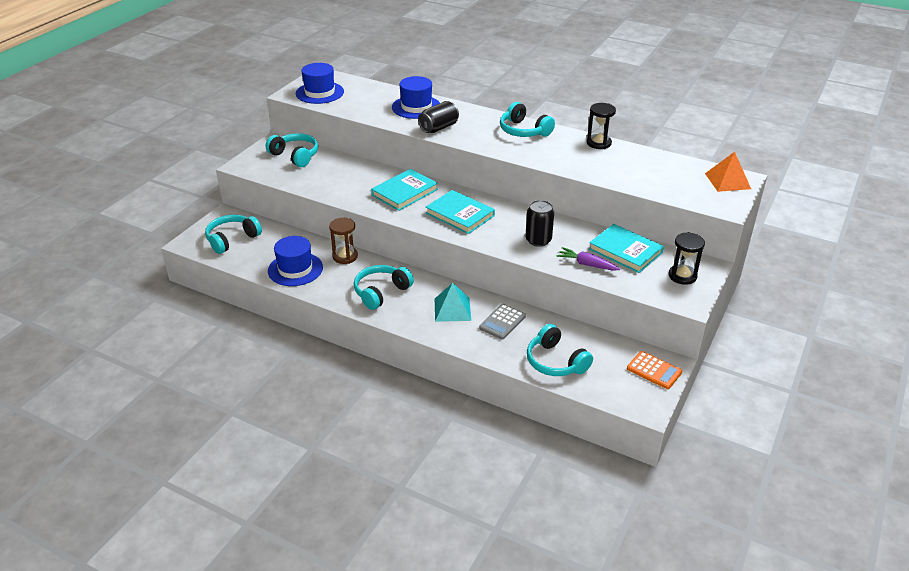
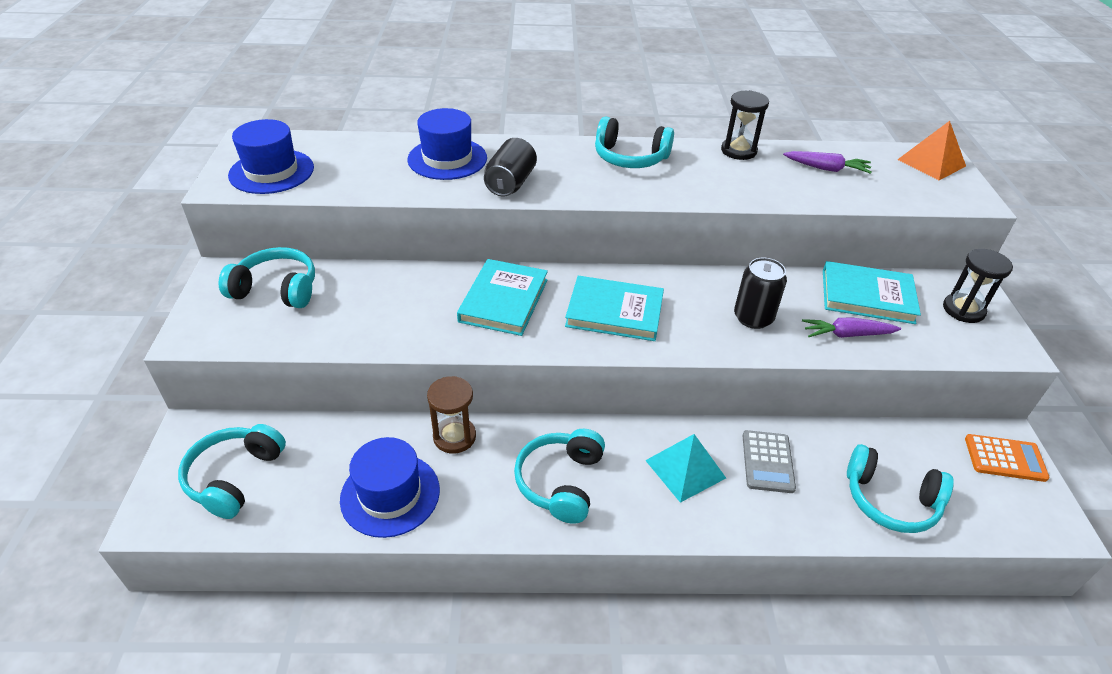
camera: 30 degrees left, 5 degrees up
none -> purple carrot [783,151,872,174]

